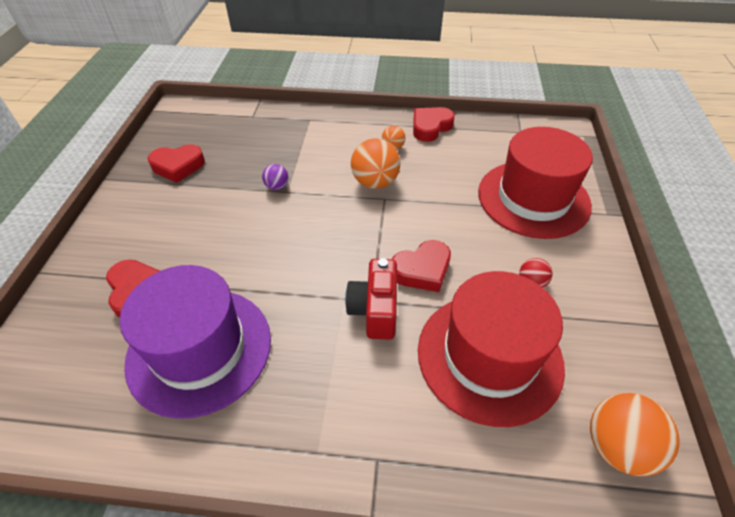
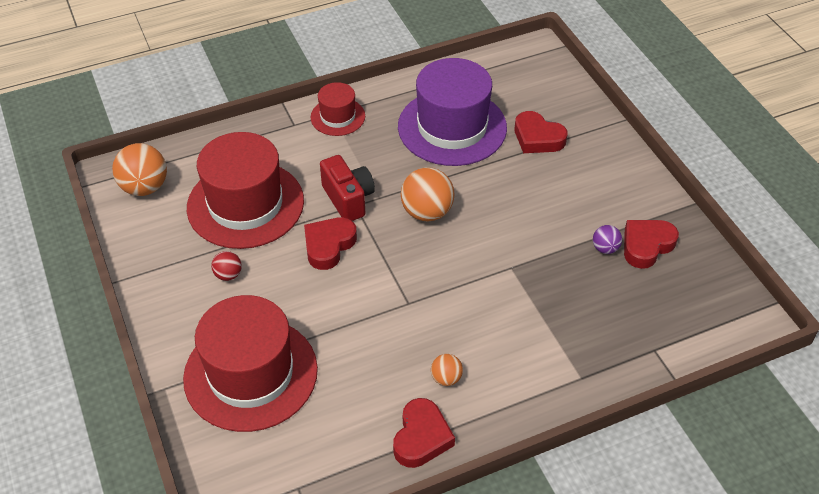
camera: 150 degrees right, 0 degrees up
purple ball [262,164,289,190] -> purple ball moved to [593,225,622,254]
orange ball [351,138,400,189] -> orange ball moved to [401,167,455,221]
none -> red hat [310,82,365,136]

